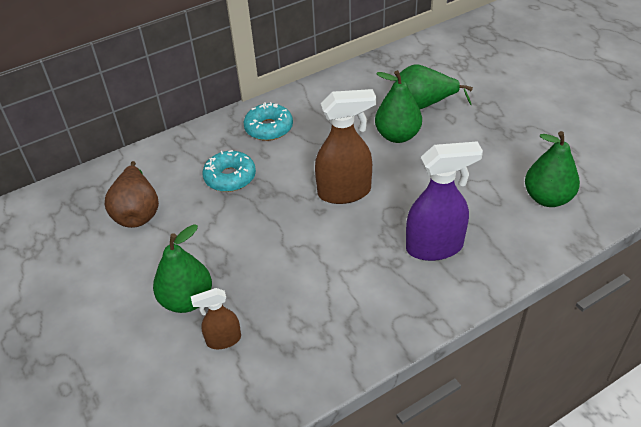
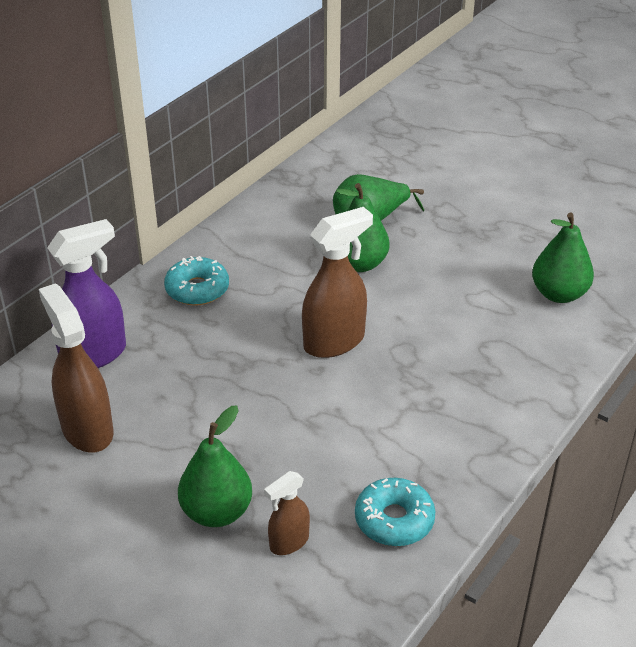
camera: 25 degrees left, 5 degrees down
brown pear [105,161,159,228] -> brown spray bottle [39,283,113,453]
turquoise donut [203,150,256,192] -> turquoise donut moved to [355,478,436,546]
purple spray bottle [406,141,483,261] -> purple spray bottle moved to [47,219,126,368]

